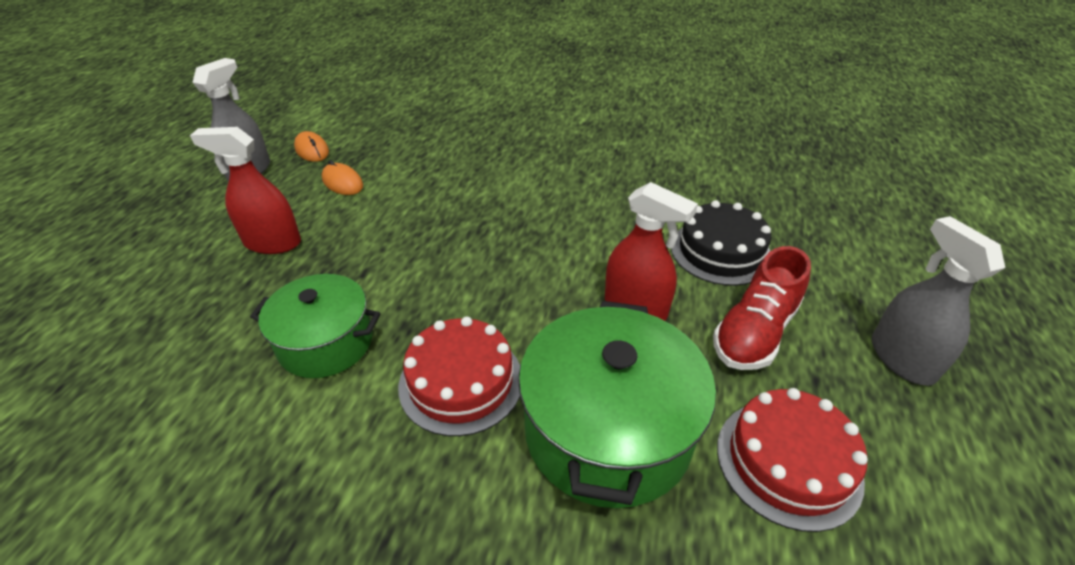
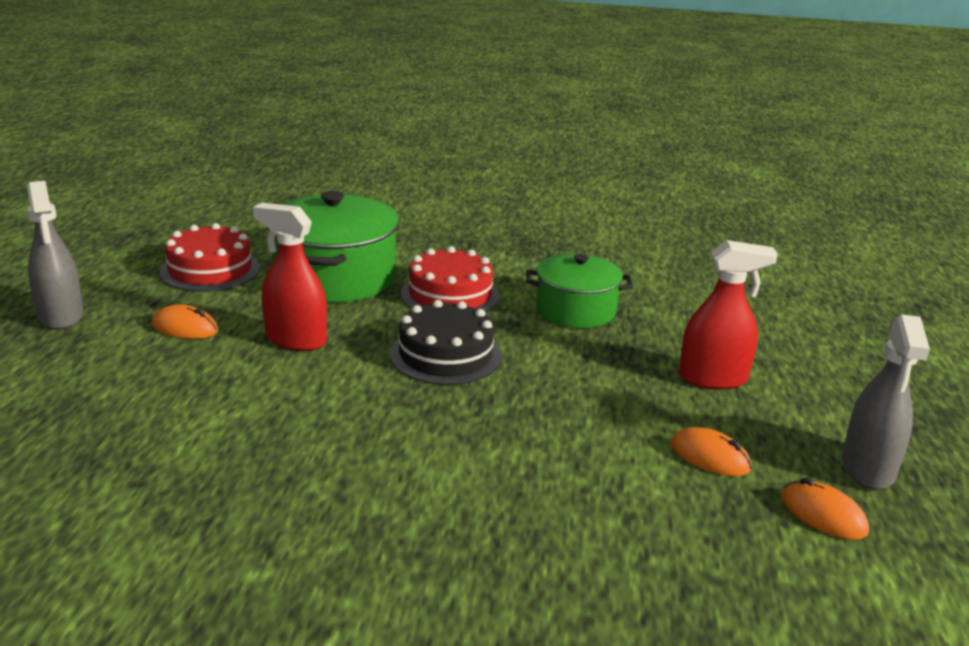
camera: 170 degrees right, 15 degrees down
black cake [671,200,771,286] -> black cake moved to [390,300,502,385]
red shoe [713,246,811,370] -> orange mouse [152,305,218,339]

